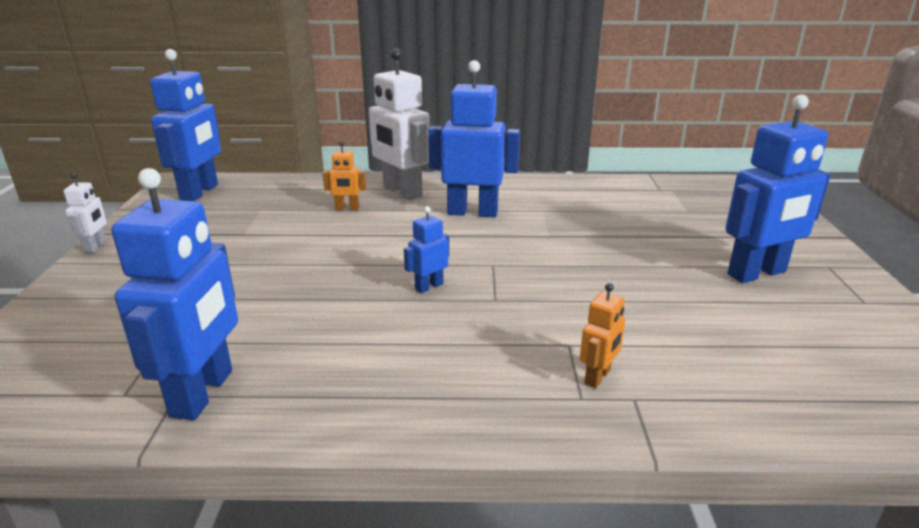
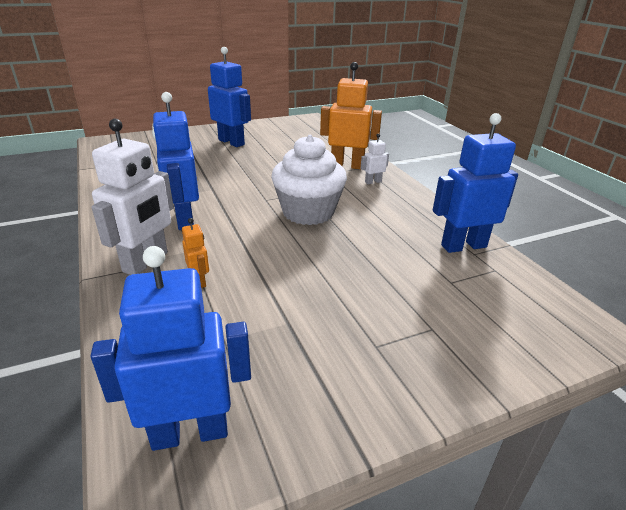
camera: 115 degrees left, 5 degrees up
white robot [63,173,107,253] -> white robot moved to [360,134,389,184]
blue robot [404,206,449,293] -> white cupcake [271,135,347,225]
orange robot [580,283,625,388] -> orange robot [320,62,382,169], size x2.11

